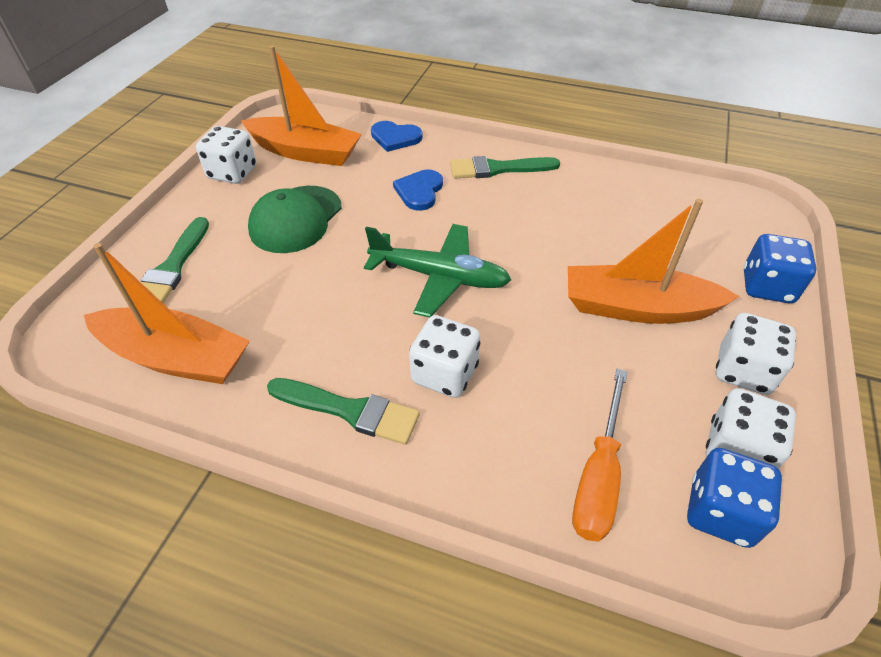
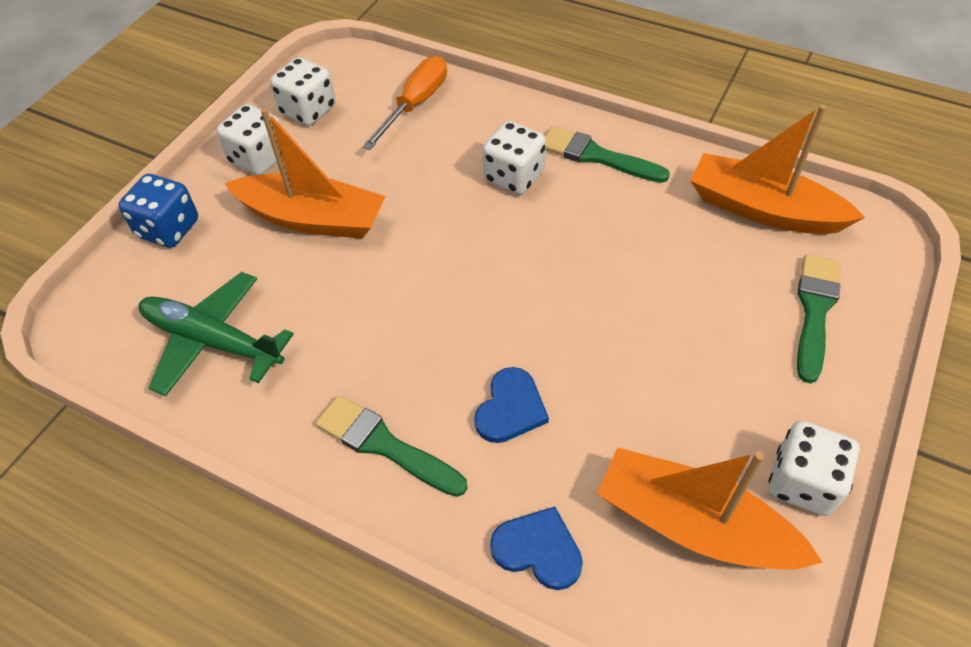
camera: 170 degrees left, 5 degrees up
green cap [248,186,342,253] -> none
green plane [364,224,511,317] -> green plane moved to [138,272,294,397]
green brush [450,156,560,178] -> green brush turned 150 degrees counterclockwise [315,395,468,497]
blue dice [687,448,782,548] -> none

